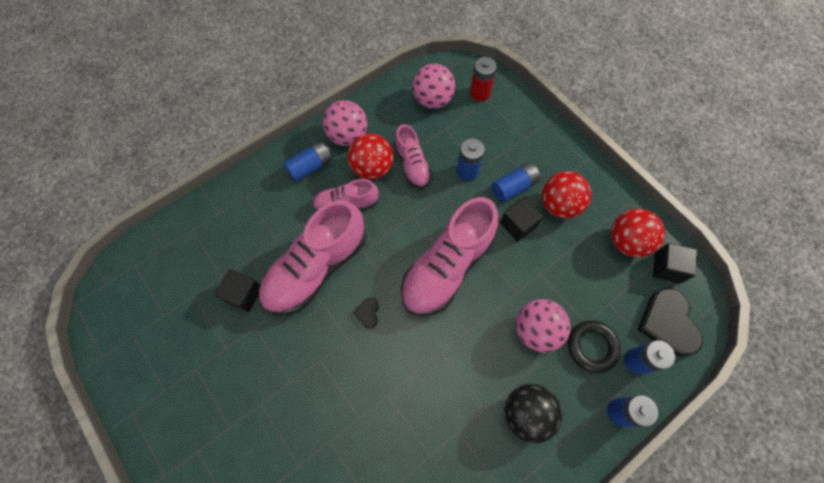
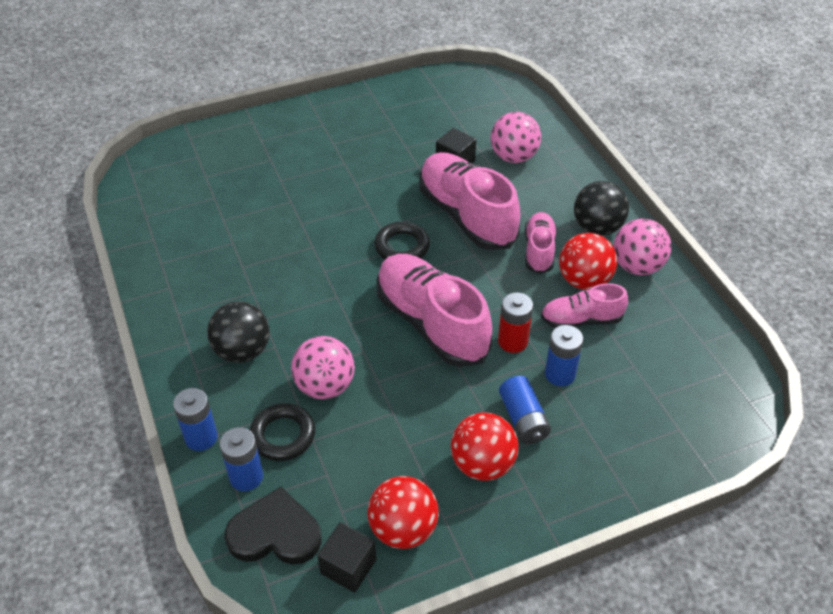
camera: 105 degrees right, 20 degrees down
blue battery [284,141,332,182] -> black ball [574,181,629,236]
black heart [354,298,379,329] -> black ring [374,222,430,260]
pink ball [413,64,455,109] -> pink ball moved to [491,112,541,163]
red battery [470,57,497,101] -> red battery moved to [498,292,533,353]
black cube [500,197,543,242] -> none

